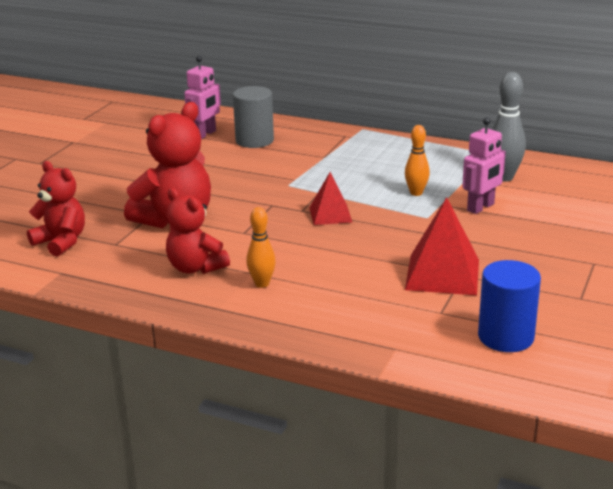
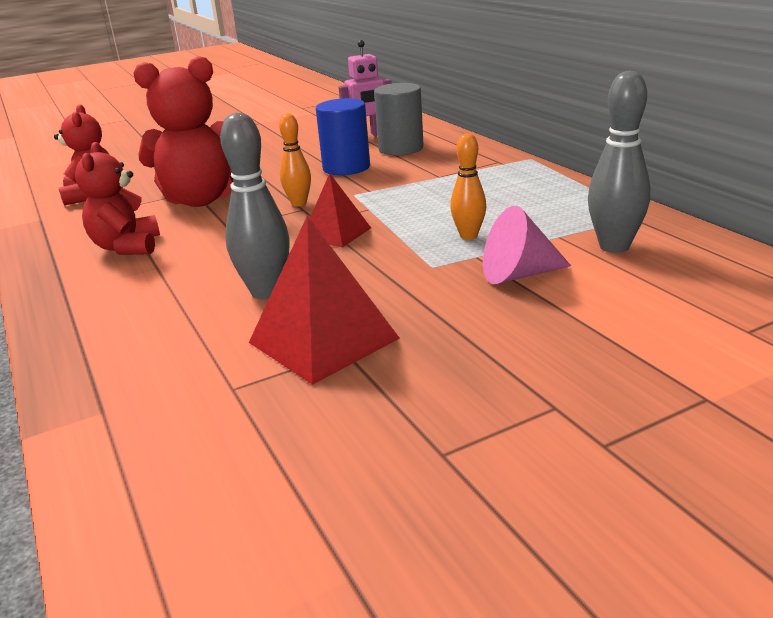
camera: 40 degrees right, 0 degrees up
orange bowling pin [246,207,276,288] -> orange bowling pin moved to [279,113,311,207]
pink robot [462,118,506,214] -> pink cone [483,206,571,284]
blue cylinder [478,260,541,352] -> blue cylinder moved to [316,98,370,175]
none -> grey bowling pin [220,113,290,299]

